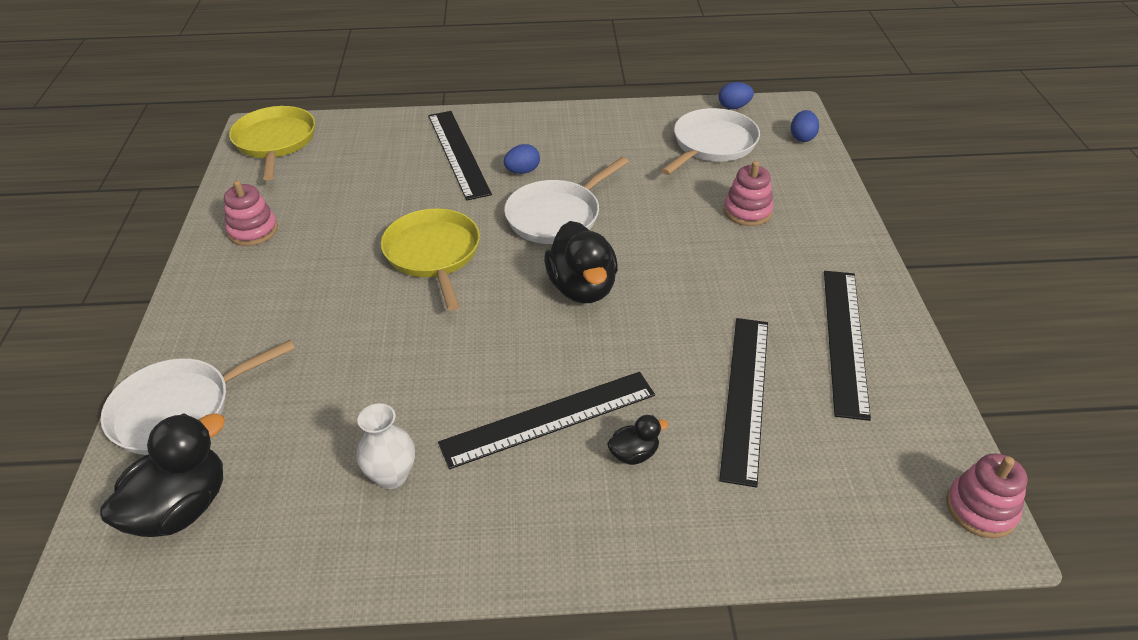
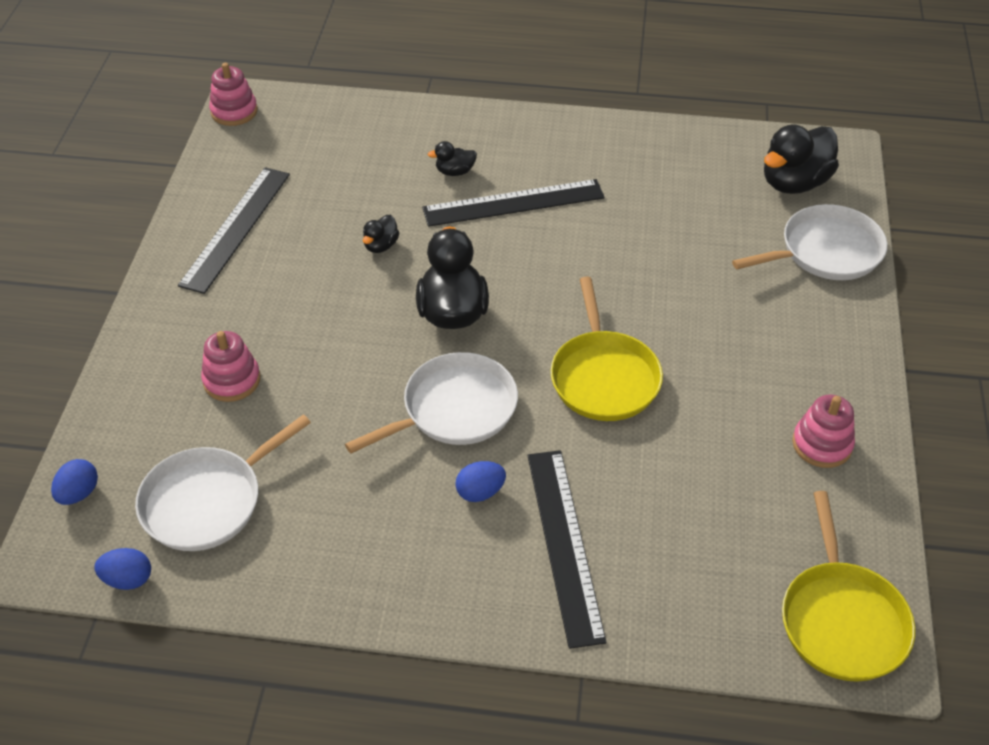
camera: 170 degrees left, 5 degrees up
white vase [357,403,415,489] -> none
black ruler [719,318,768,488] -> none
none -> black duck [363,215,399,253]

